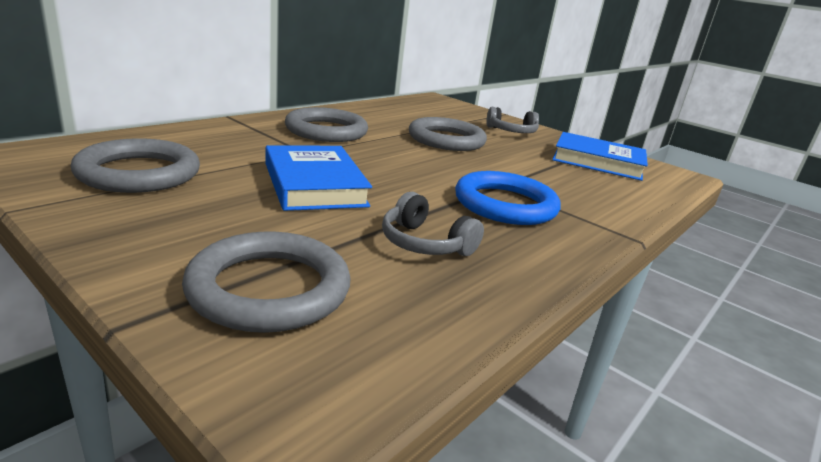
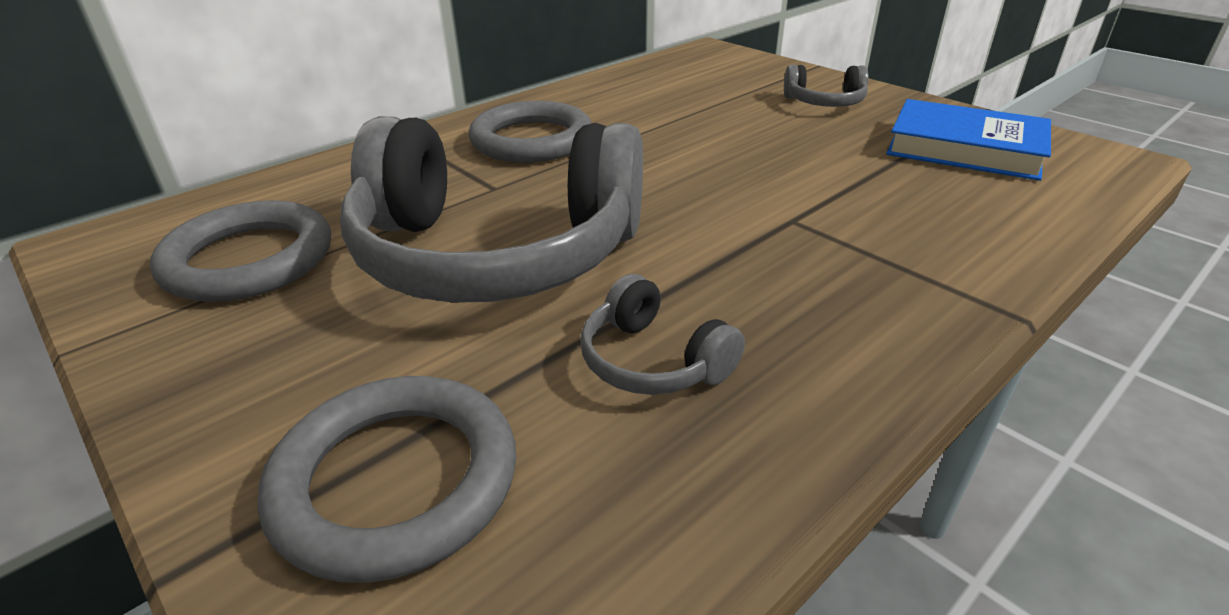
camera: 10 degrees right, 10 degrees up
blue book [266,145,372,211] -> grey headphones [340,116,643,303]
grey ring [409,117,487,151] -> none
blue ring [455,171,561,225] -> none

